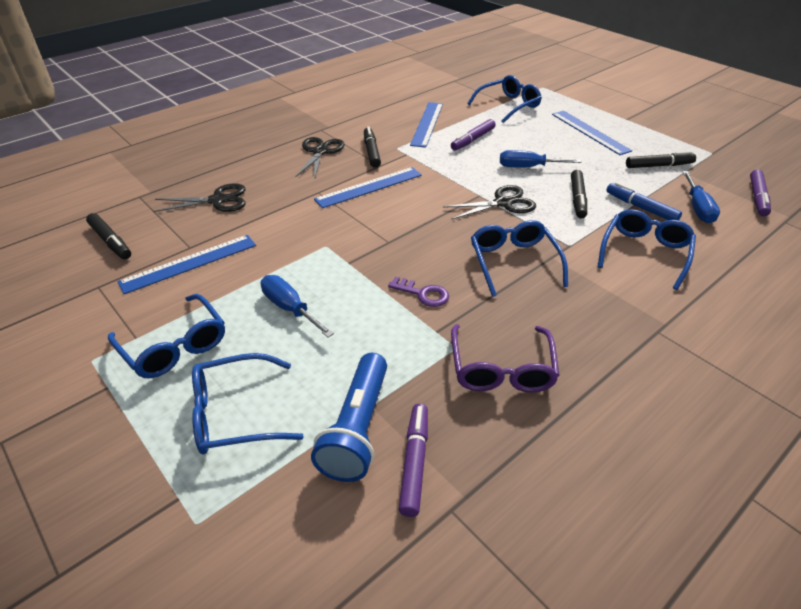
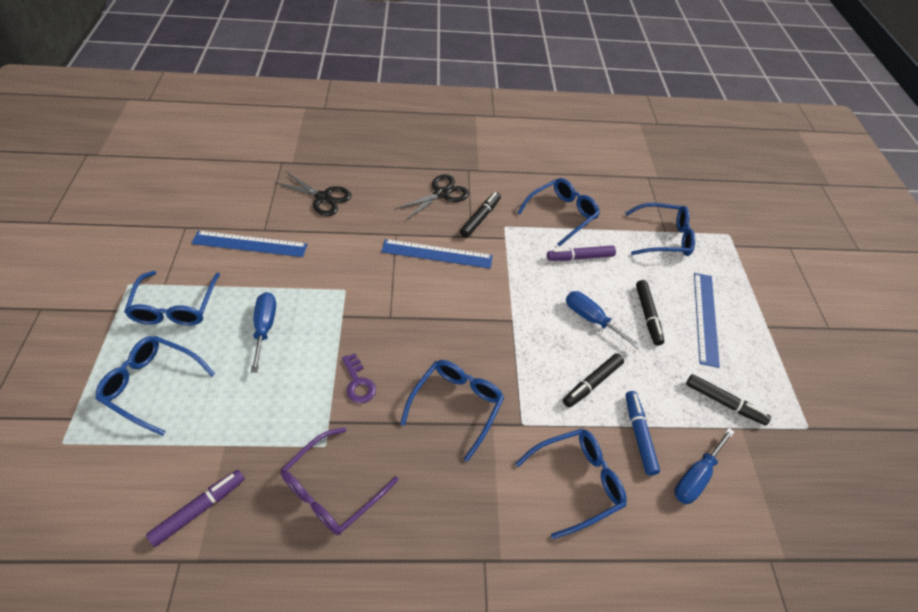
camera: 35 degrees right, 10 degrees up
black marker [86,213,131,259] -> black marker moved to [636,280,664,346]
blue flashlight [311,353,387,482] -> none
blue ruler [410,102,443,148] -> blue glasses [517,178,600,247]
black scissors [443,185,536,220] -> none
purple marker [750,169,771,216] -> none

